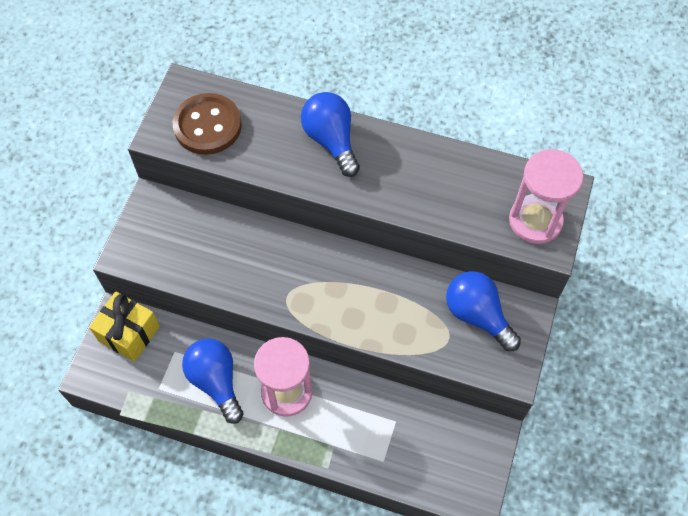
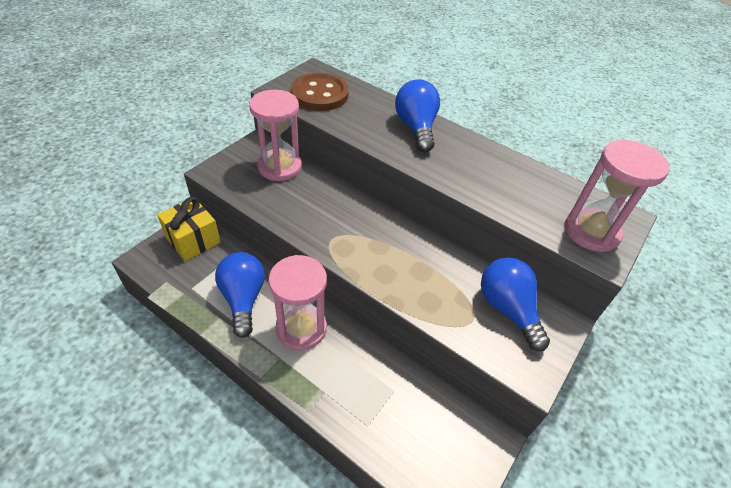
camera: 15 degrees right, 15 degrees down
none -> pink hourglass [249,90,302,181]

